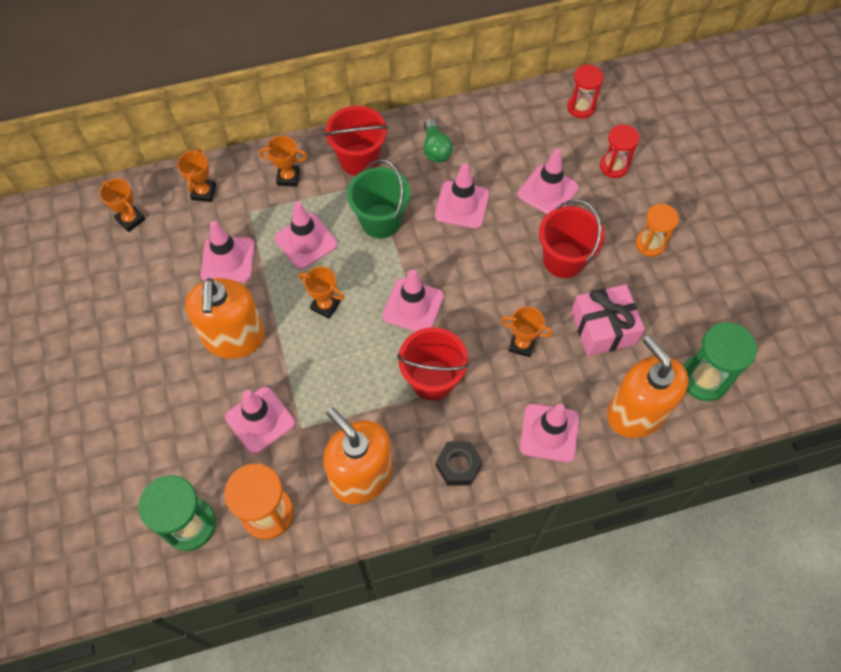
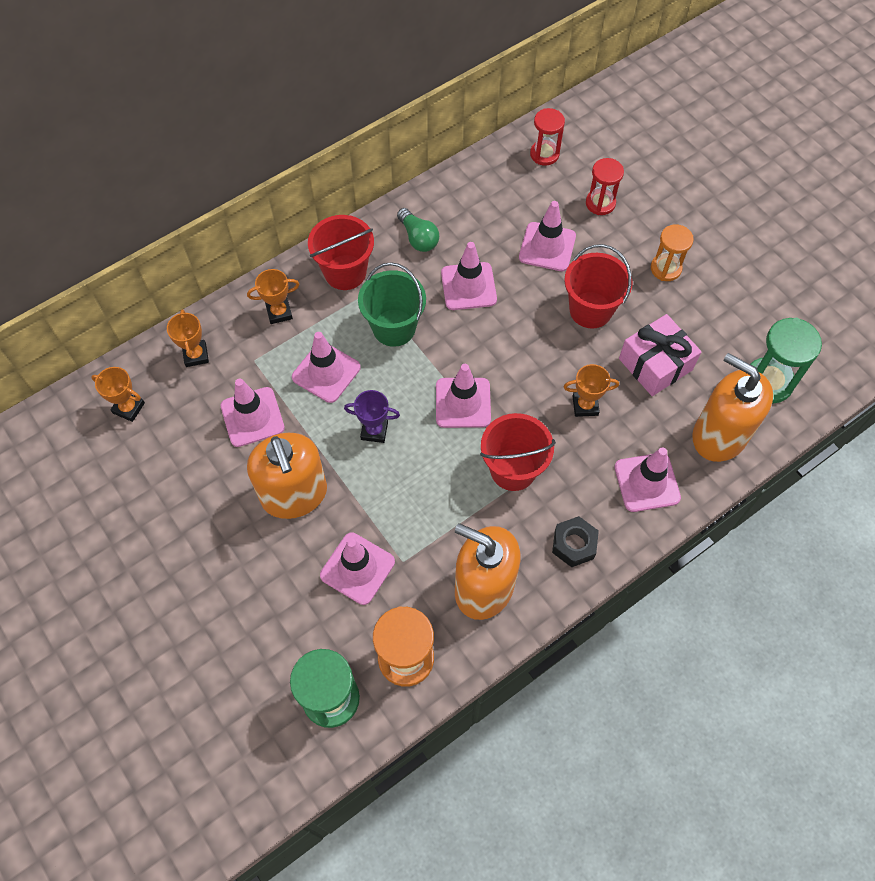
camera: 20 degrees left, 0 degrees up
orange trophy [299,266,345,319] -> purple trophy [344,390,400,443]

